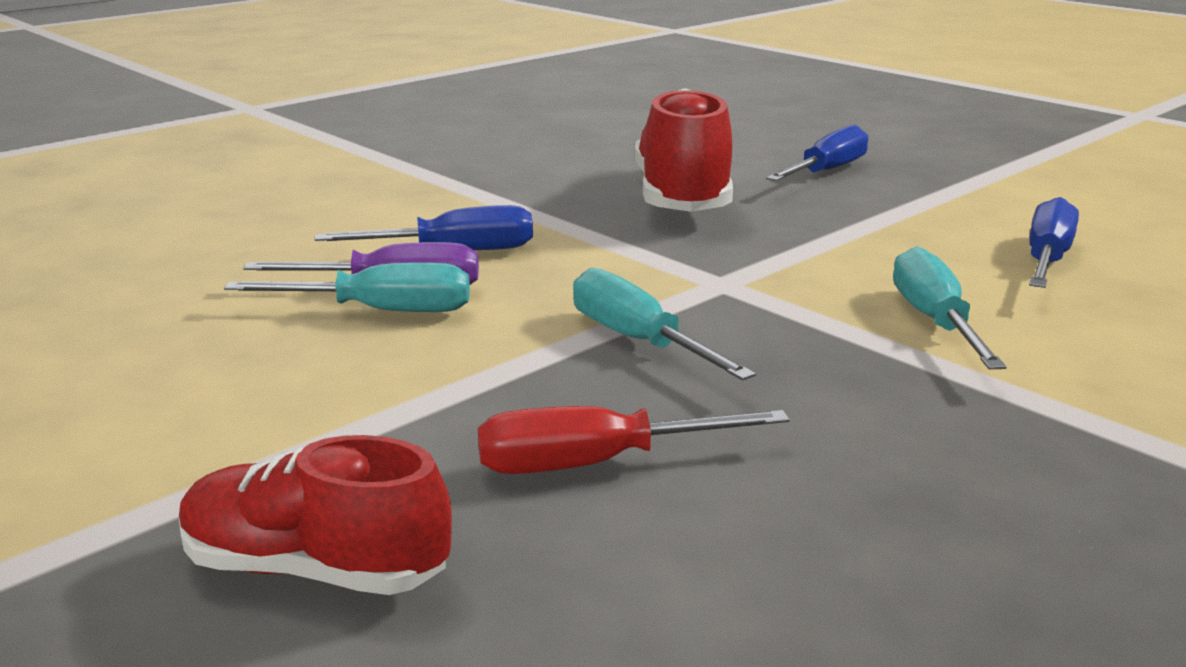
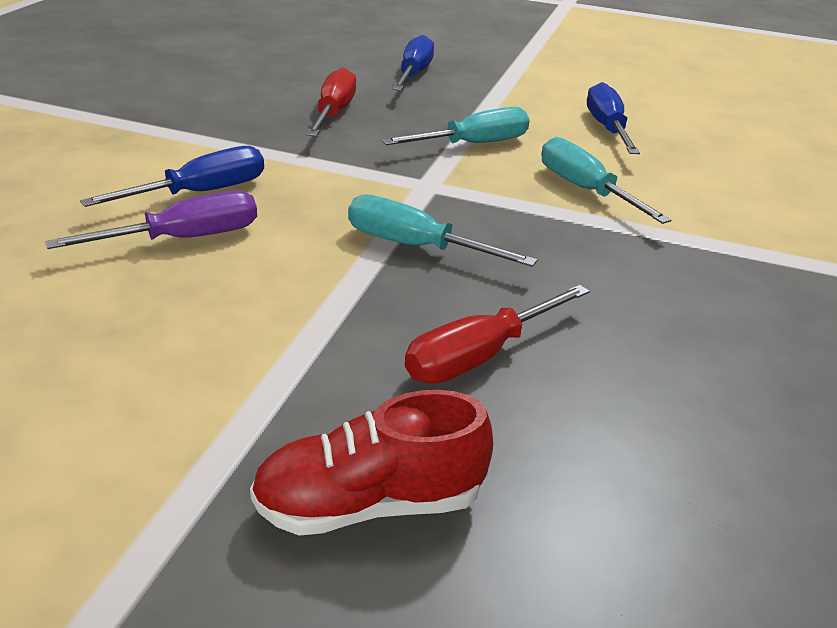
camera: 30 degrees left, 10 degrees up
turquoise screwdriver [224,263,470,312] -> turquoise screwdriver moved to [382,107,530,145]
red shoe [634,88,733,212] -> red screwdriver [306,68,356,136]

